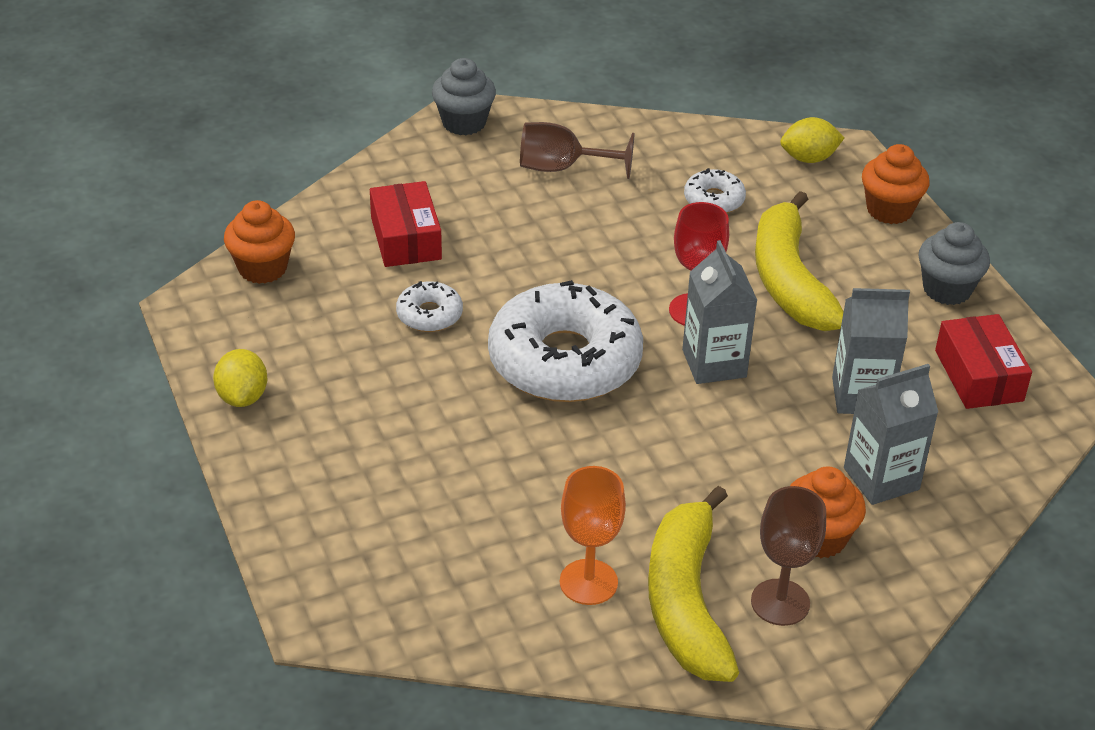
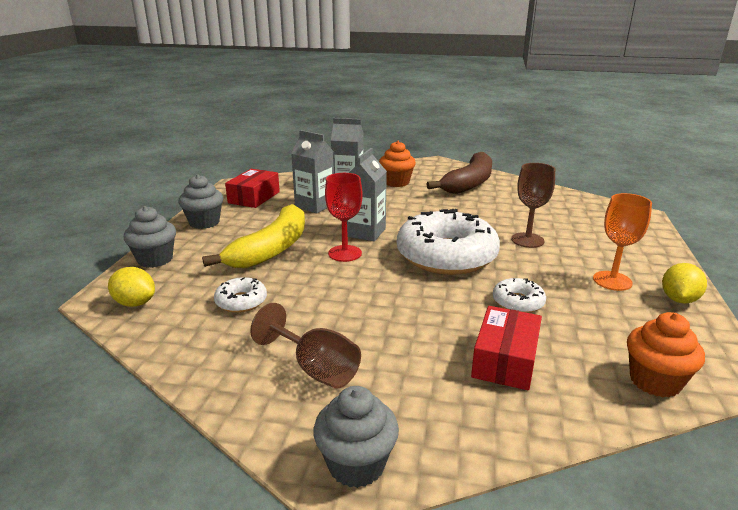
camera: 145 degrees left, 15 degrees down
orange goblet [560,466,626,605] -> orange goblet moved to [593,193,652,291]
yellow banana [648,486,739,682] -> brown banana [427,152,492,194]
brown goblet [751,486,826,626] -> brown goblet moved to [511,163,555,248]
orange cupcake [862,144,929,224] -> grey cupcake [124,206,176,268]

